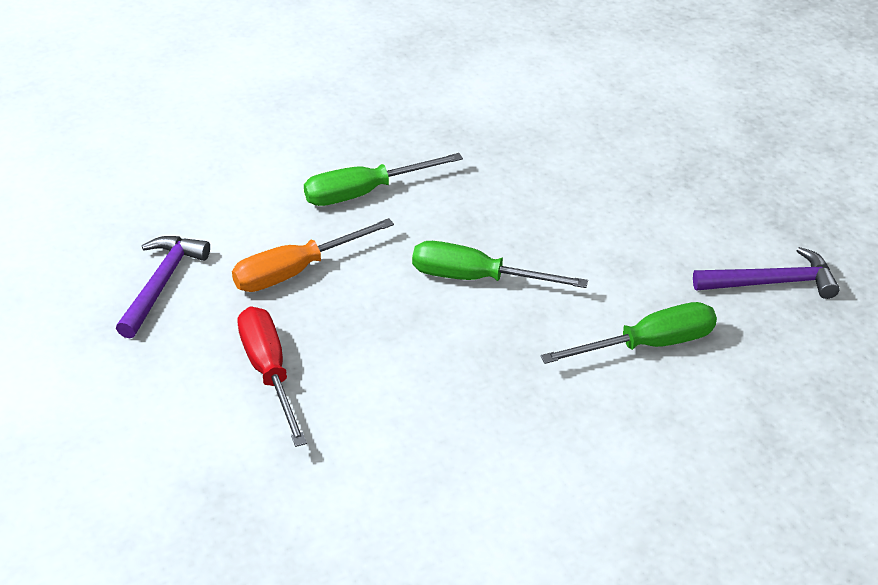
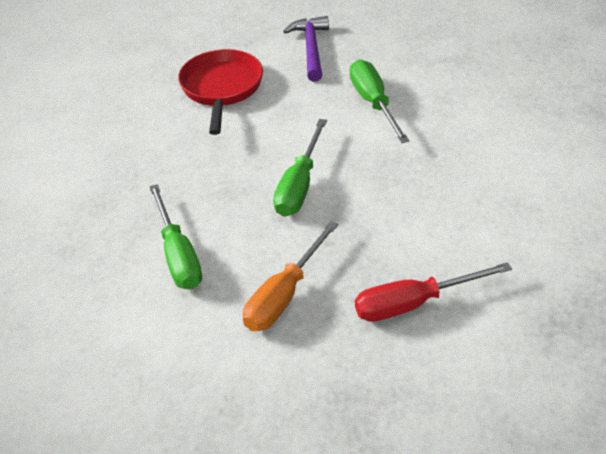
camera: 85 degrees left, 0 degrees up
purple hammer [116,236,210,339] -> none
orange screwdriver [232,218,394,292] -> orange screwdriver turned 60 degrees clockwise [243,221,338,331]
none -> red pan [178,49,263,135]

